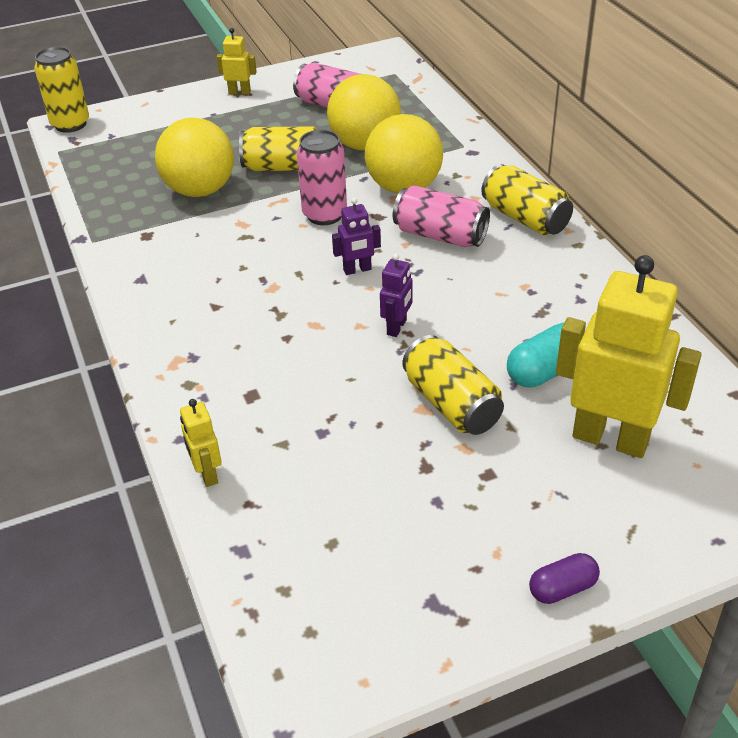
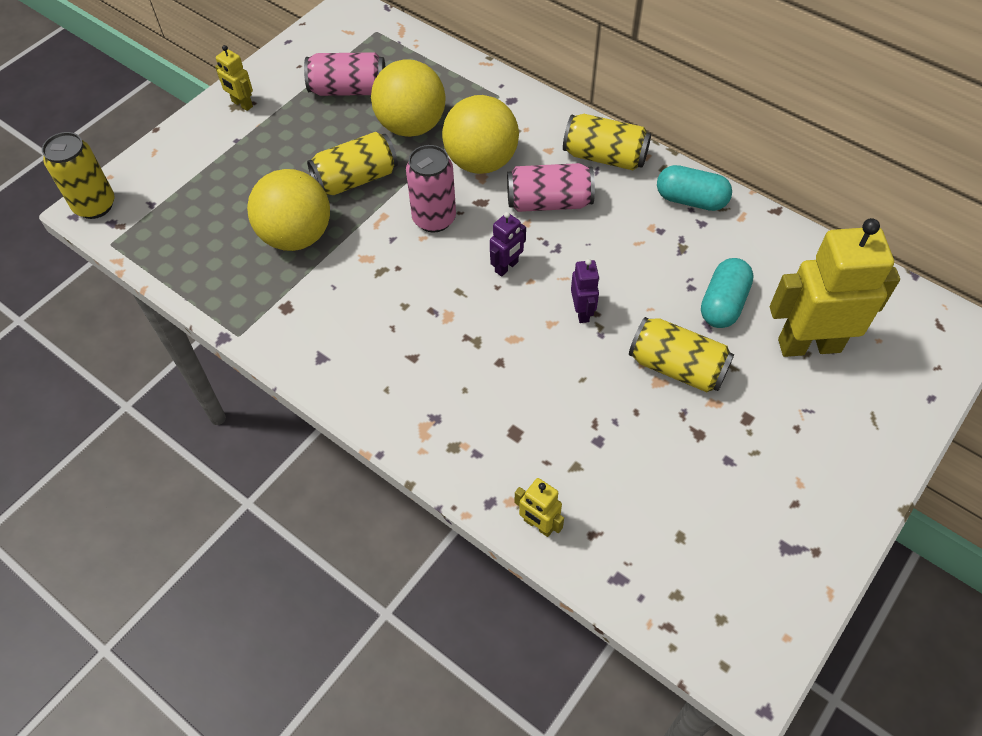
camera: 30 degrees left, 15 degrees up
yellow robot [217,28,257,95] -> yellow robot turned 120 degrees counterclockwise [215,45,253,111]
purple capsule [529,553,600,604] -> none
none -> turquoise capsule [657,165,732,211]

